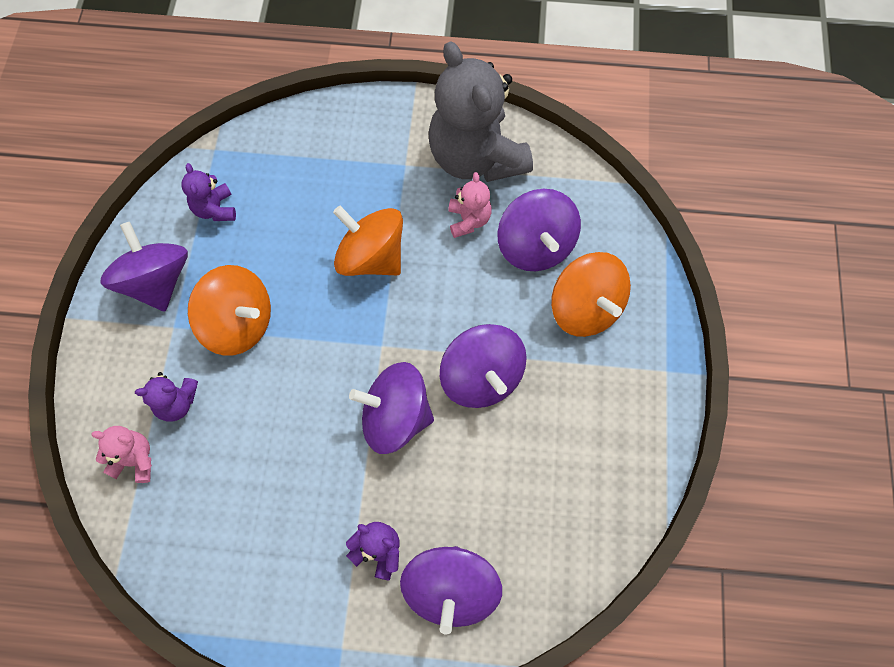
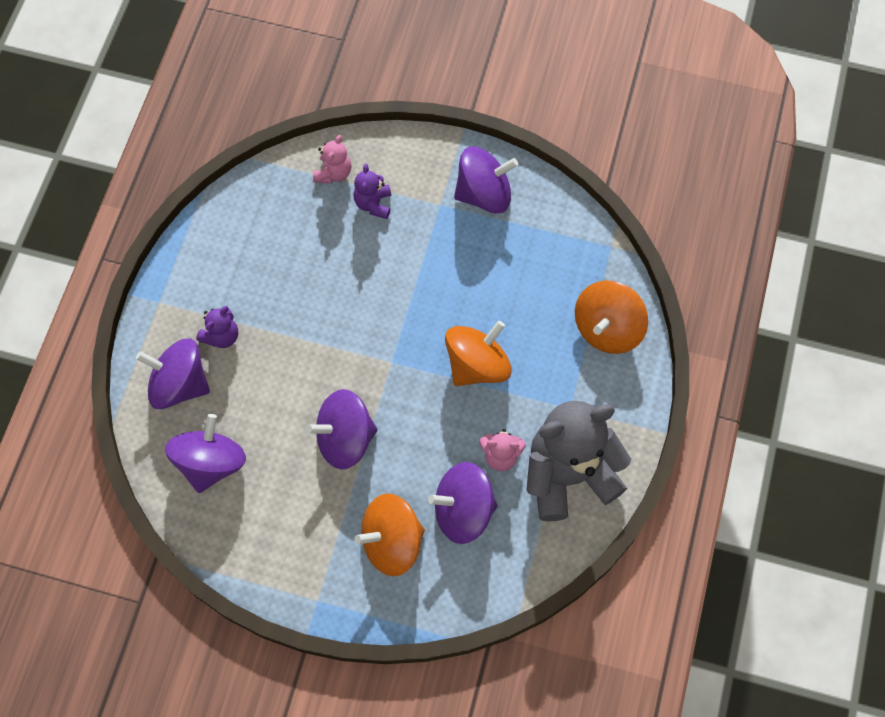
camera: 100 degrees right, 0 degrees up
purple teddy bear [181,163,236,221] -> none
orange spinning top [188,265,271,356] -> orange spinning top moved to [575,281,648,354]
purple spinning top [349,362,434,454] -> purple spinning top moved to [165,414,246,493]

